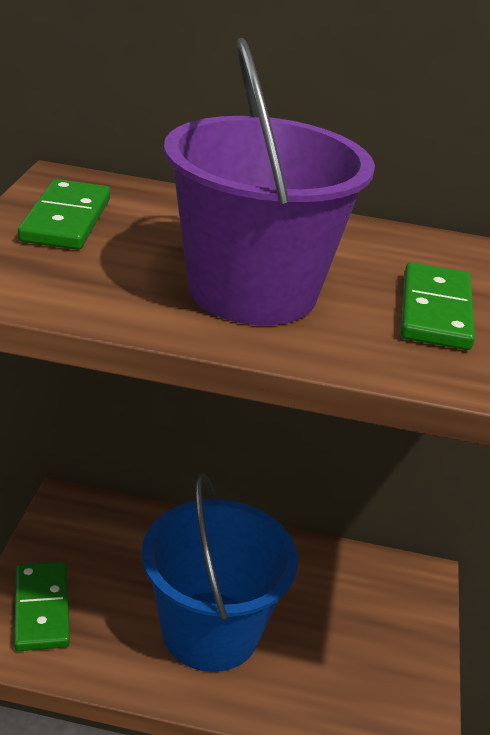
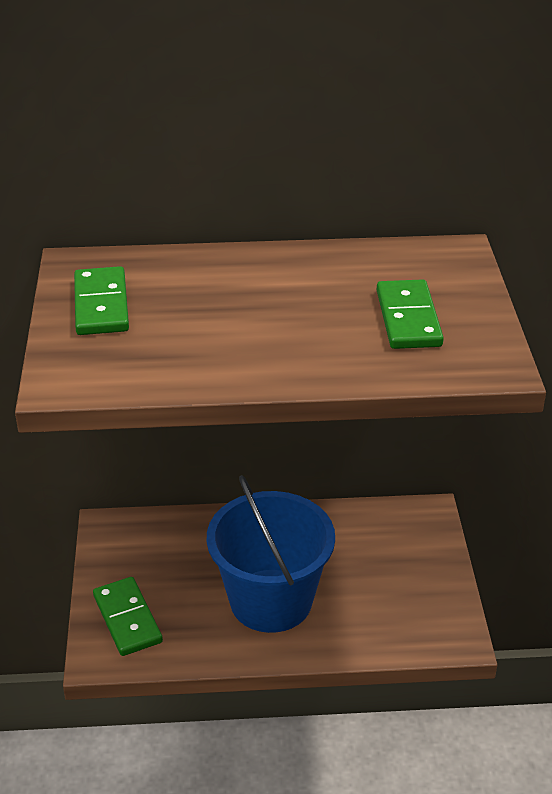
camera: 10 degrees left, 5 degrees up
purple bucket [164,38,375,325] -> none

